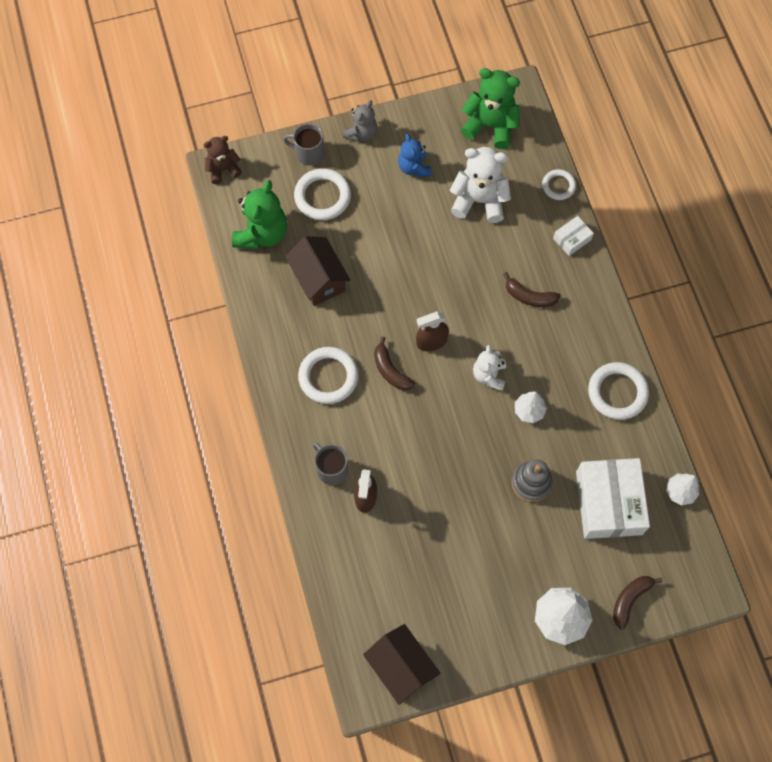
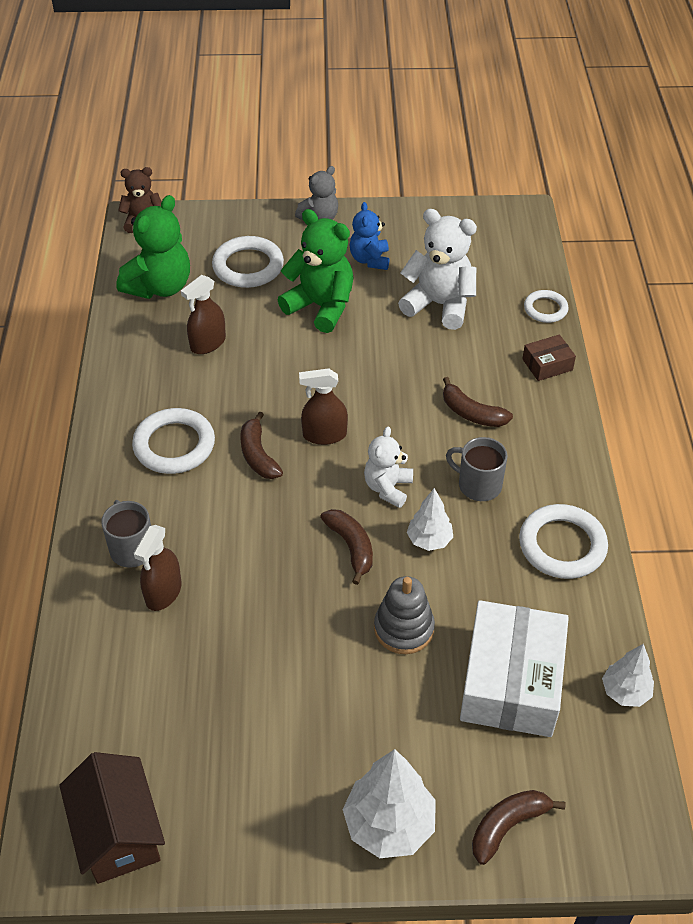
camera: 15 degrees right, 20 degrees down
grey mug [283,123,324,166] -> grey mug moved to [446,437,508,501]
brown house [285,236,350,306] -> brown spray bottle [181,275,226,354]
green teddy bear [461,68,520,149] -> green teddy bear moved to [278,209,353,333]
white box [553,216,594,256] -> brown box [522,334,576,381]
none -> brown banana [320,509,373,585]

